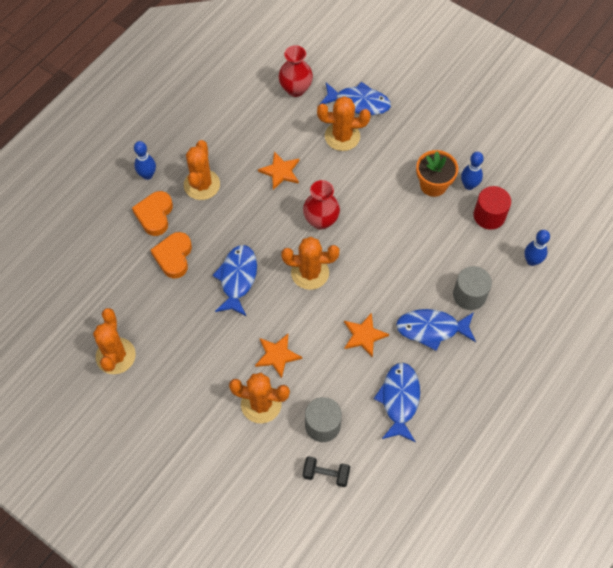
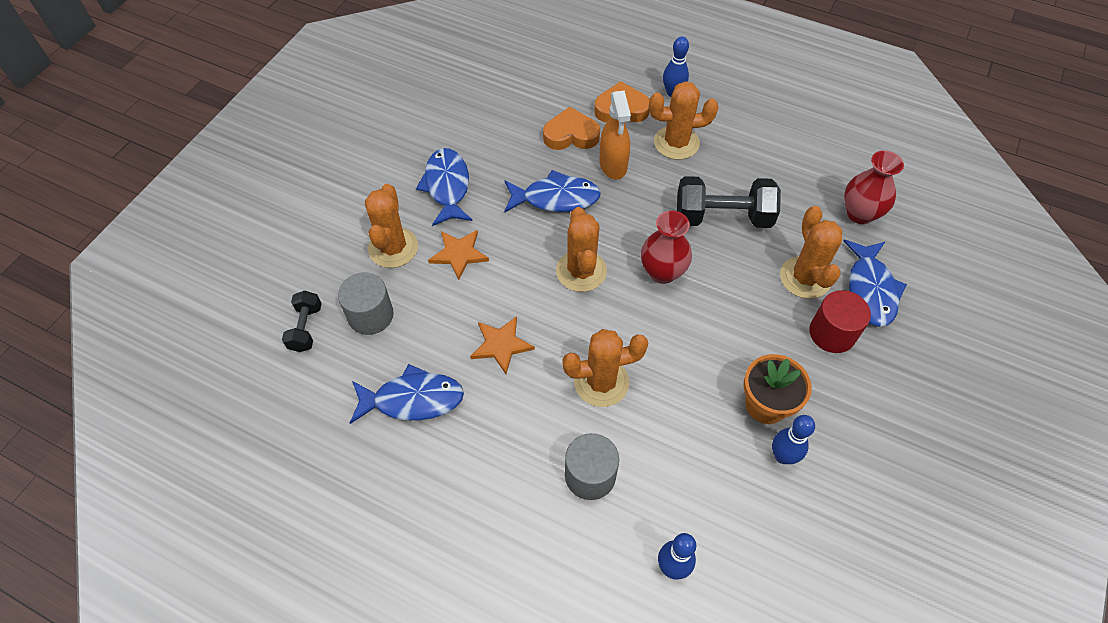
camera: 80 degrees right, 5 degrees down
orange cactus [93,308,136,374] -> orange cactus moved to [562,329,648,407]
orange star [258,152,299,190] -> black dumbbell [677,176,781,228]
blue fish [396,309,476,351] -> blue fish moved to [416,148,473,226]
red cylinder [473,186,511,230] -> red cylinder moved to [810,290,871,353]
none -> orange spray bottle [599,90,631,179]

